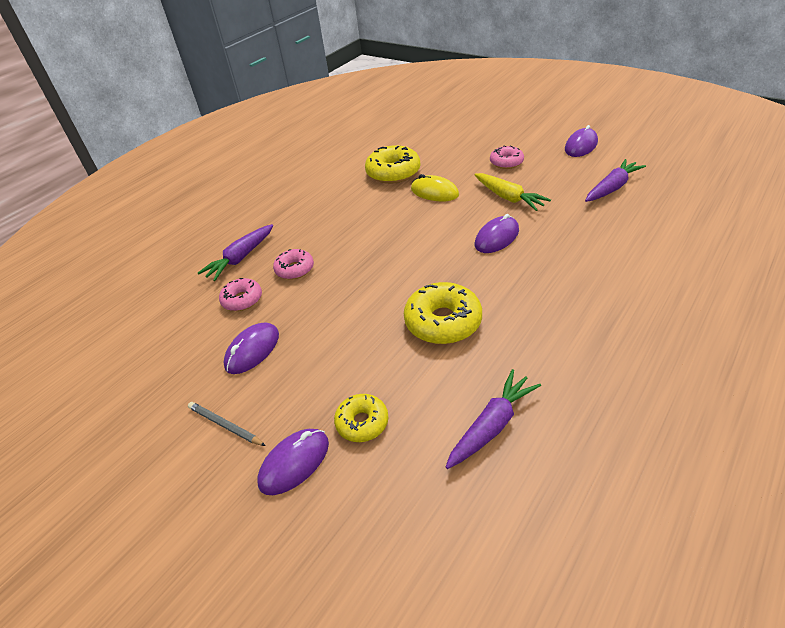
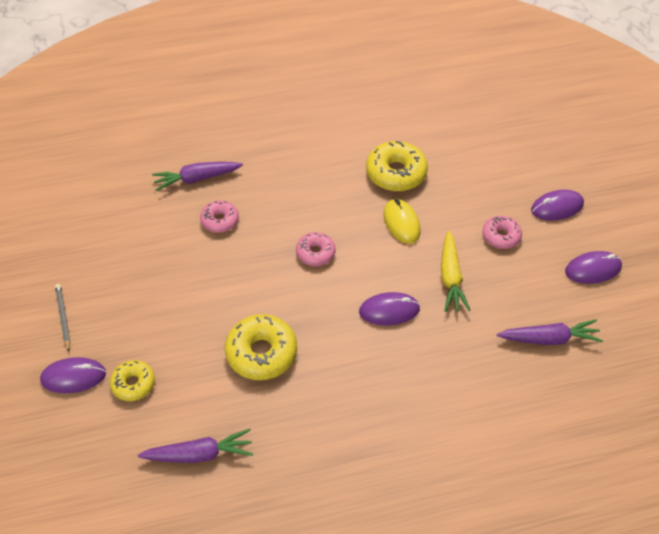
camera: 35 degrees right, 10 degrees up
pink donut [219,278,262,311] -> pink donut moved to [296,232,335,266]
purple mouse [223,322,279,374] -> purple mouse moved to [531,190,584,221]

